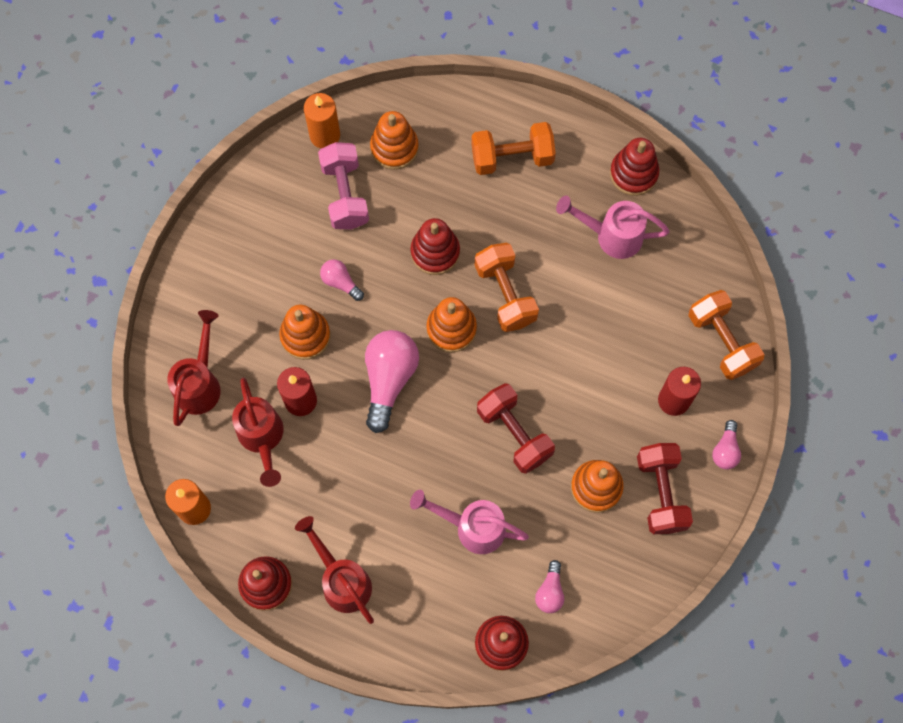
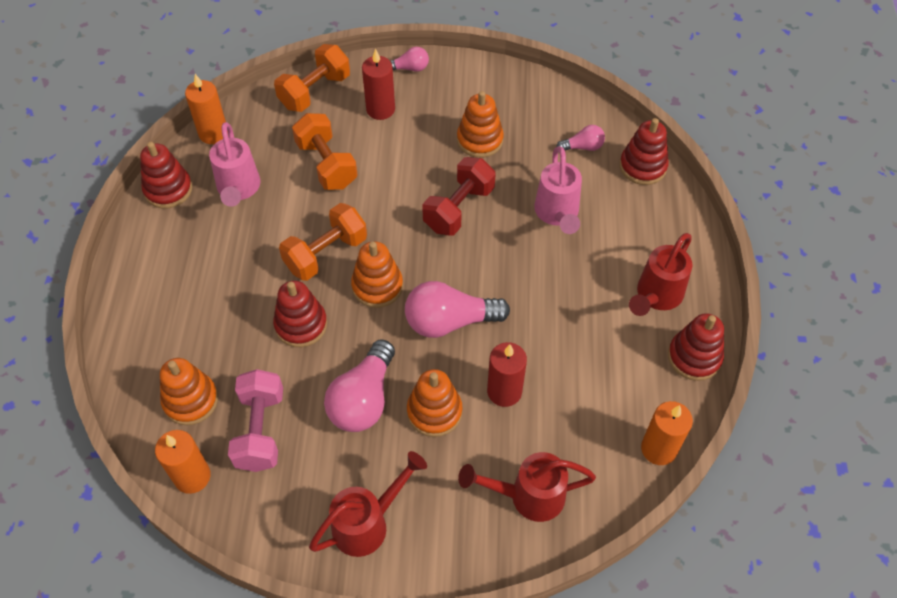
camera: 110 degrees left, 15 degrees down
red watering can [232,377,284,487] -> red watering can moved to [309,451,427,557]
pink dumbbell [318,142,369,230] -> pink dumbbell turned 60 degrees counterclockwise [228,369,283,472]
pink light bulb [320,259,364,301] -> pink light bulb [324,339,395,432], size x1.93
orange dumbbell [471,122,556,175] -> orange dumbbell moved to [292,113,358,190]
red dumbbell [637,443,693,534] -> none
none -> orange candle [185,74,228,144]

